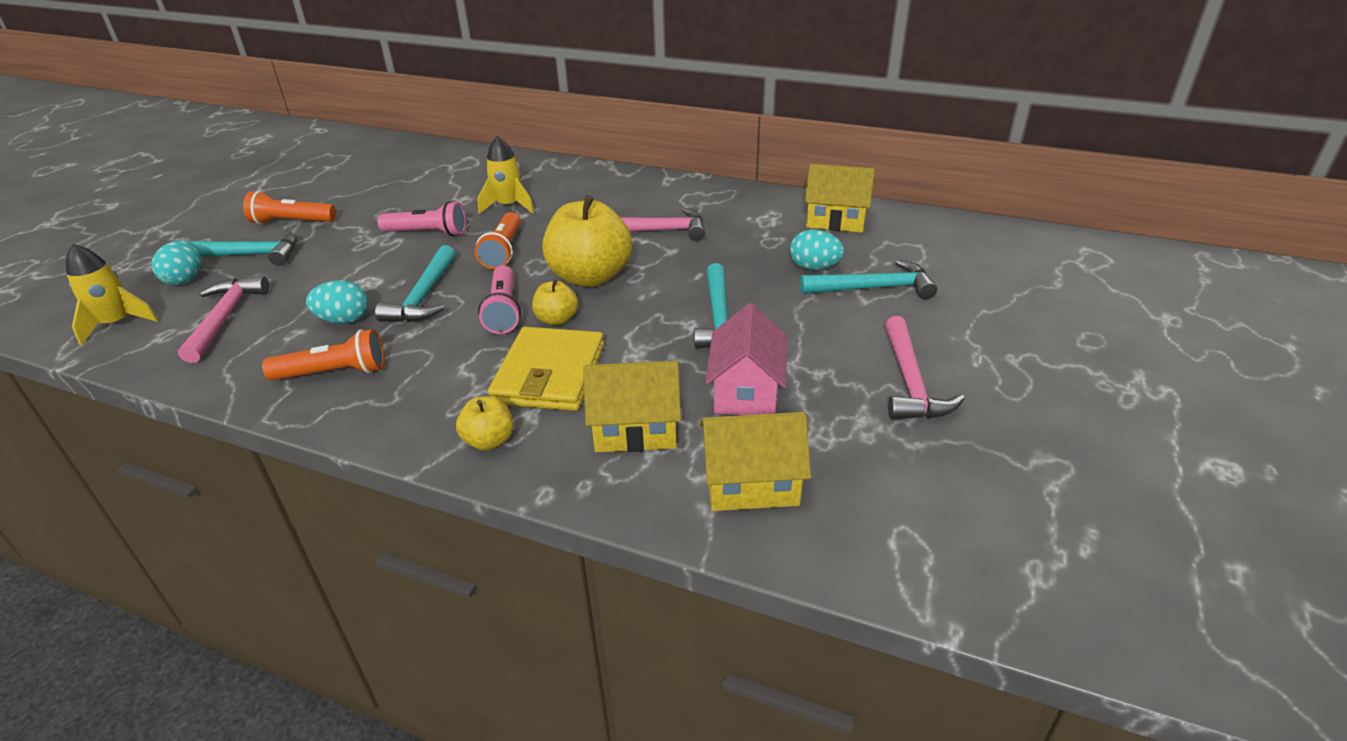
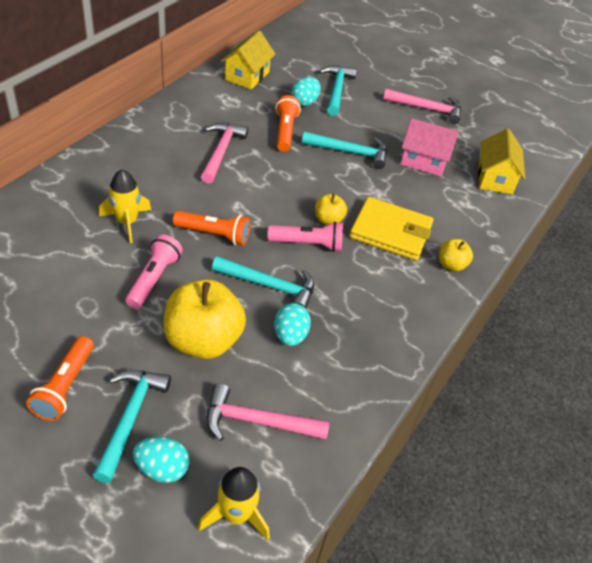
camera: 85 degrees left, 10 degrees up
orange flashlight [262,329,385,381] -> orange flashlight moved to [275,95,301,152]
yellow apple [542,195,632,287] -> yellow apple moved to [163,279,246,359]
yellow house [583,361,681,452] -> none

